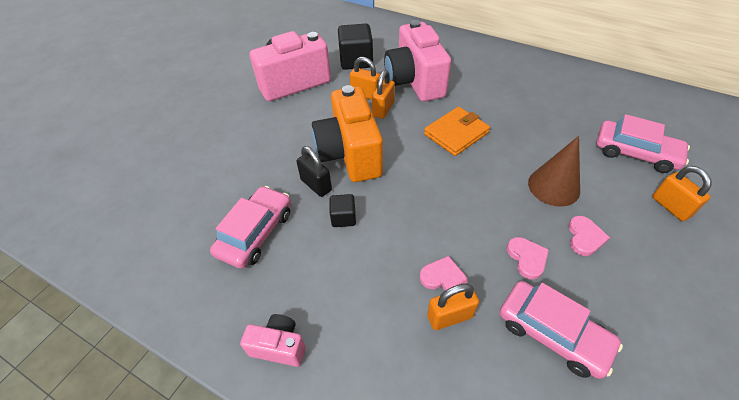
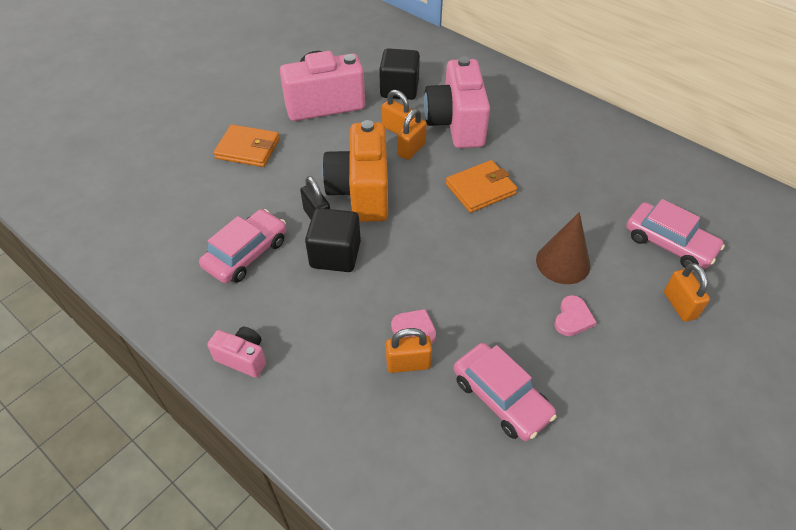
camera: 10 degrees right, 0 degrees up
black cube [330,194,356,227] -> black cube [305,208,361,272], size x1.84
pink heart [507,237,549,280] -> none
none -> orange wallet [214,124,280,167]

